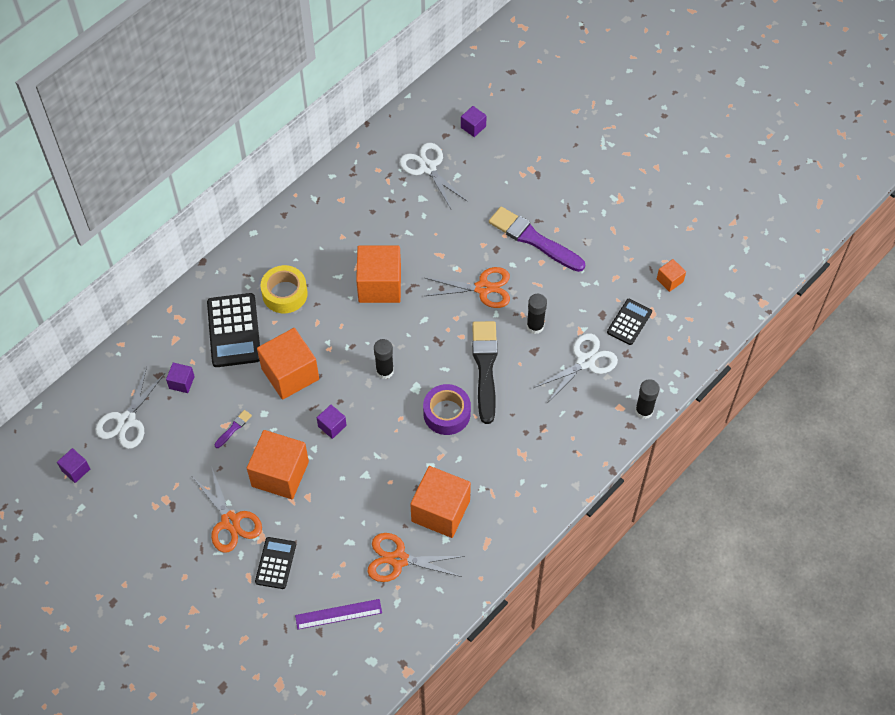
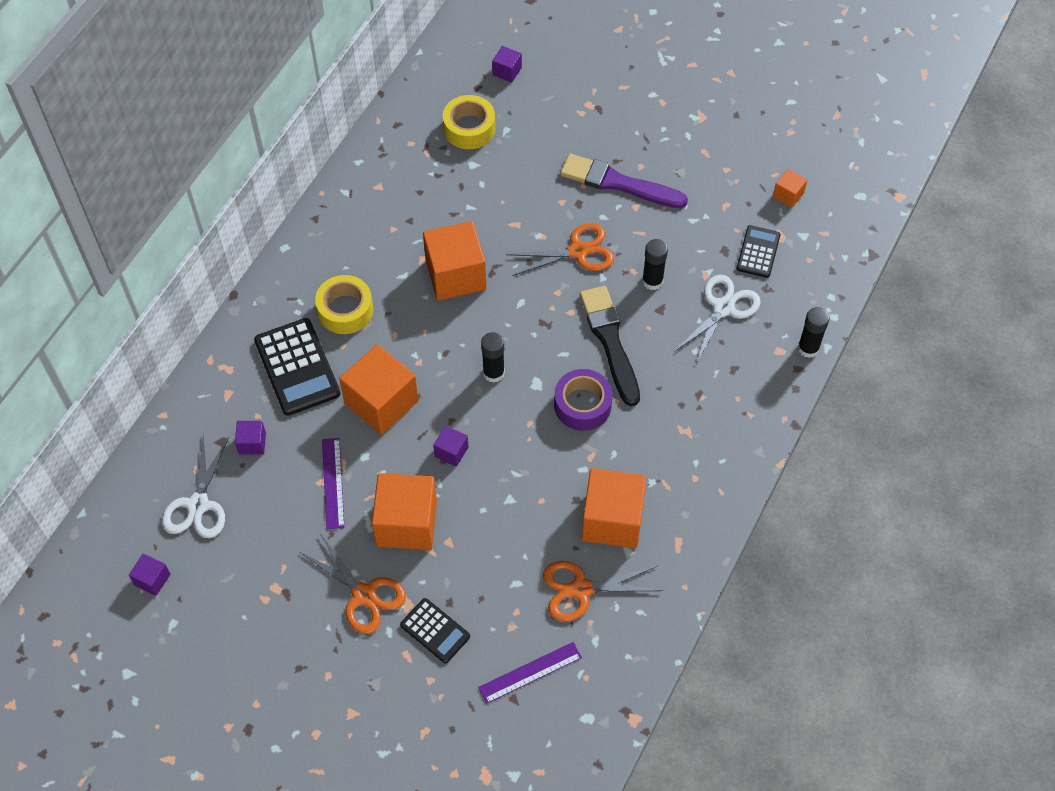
camera: 15 degrees left, 0 degrees up
purple brush [214,410,252,448] -> purple ruler [322,438,345,529]
black calculator [255,537,296,589] -> black calculator turned 135 degrees clockwise [400,598,470,663]
white scissors [400,143,468,209] -> yellow tape [443,95,495,149]

